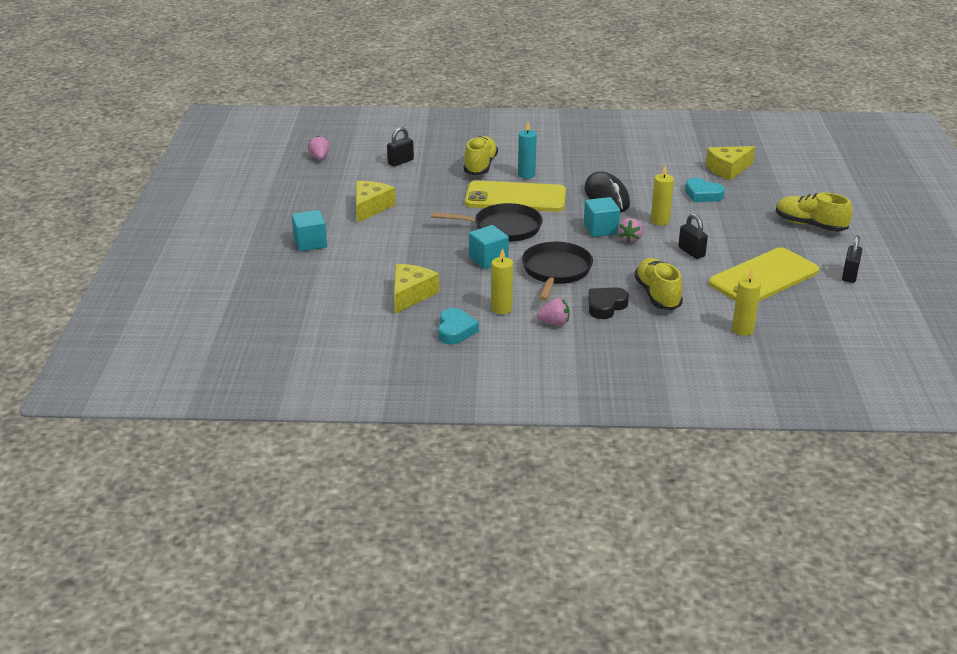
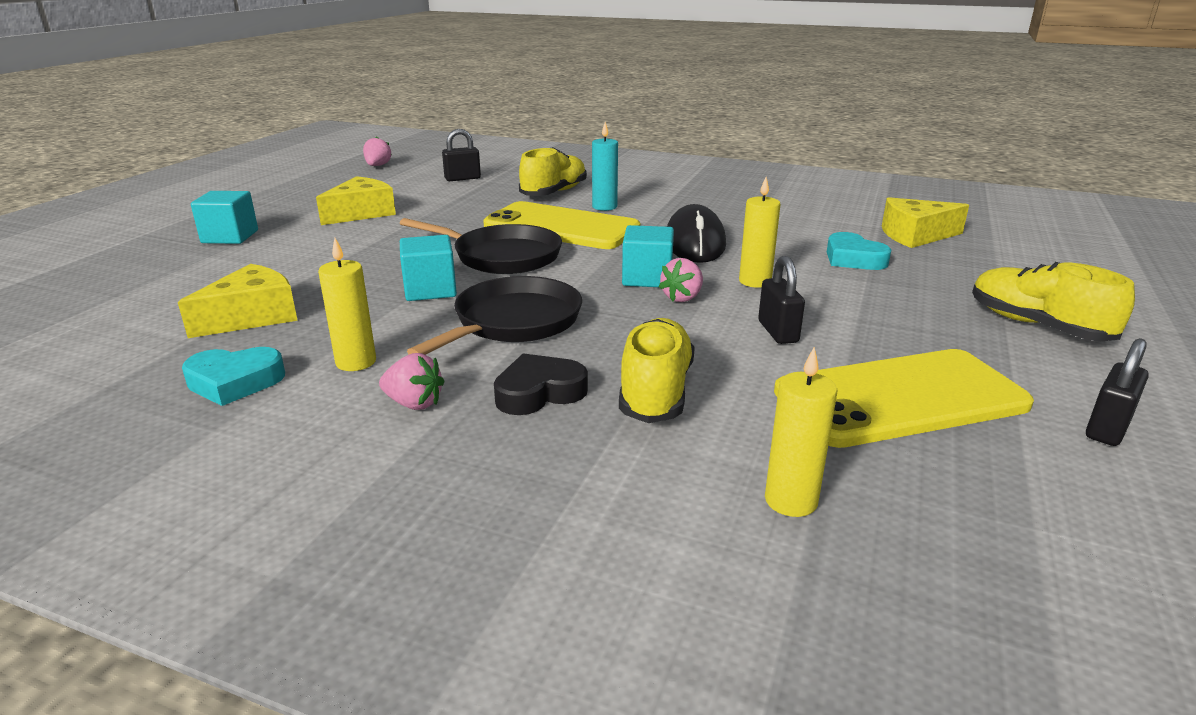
camera: 20 degrees right, 5 degrees down
turquoise heart [438,308,479,345] -> turquoise heart turned 60 degrees clockwise [182,347,285,406]

